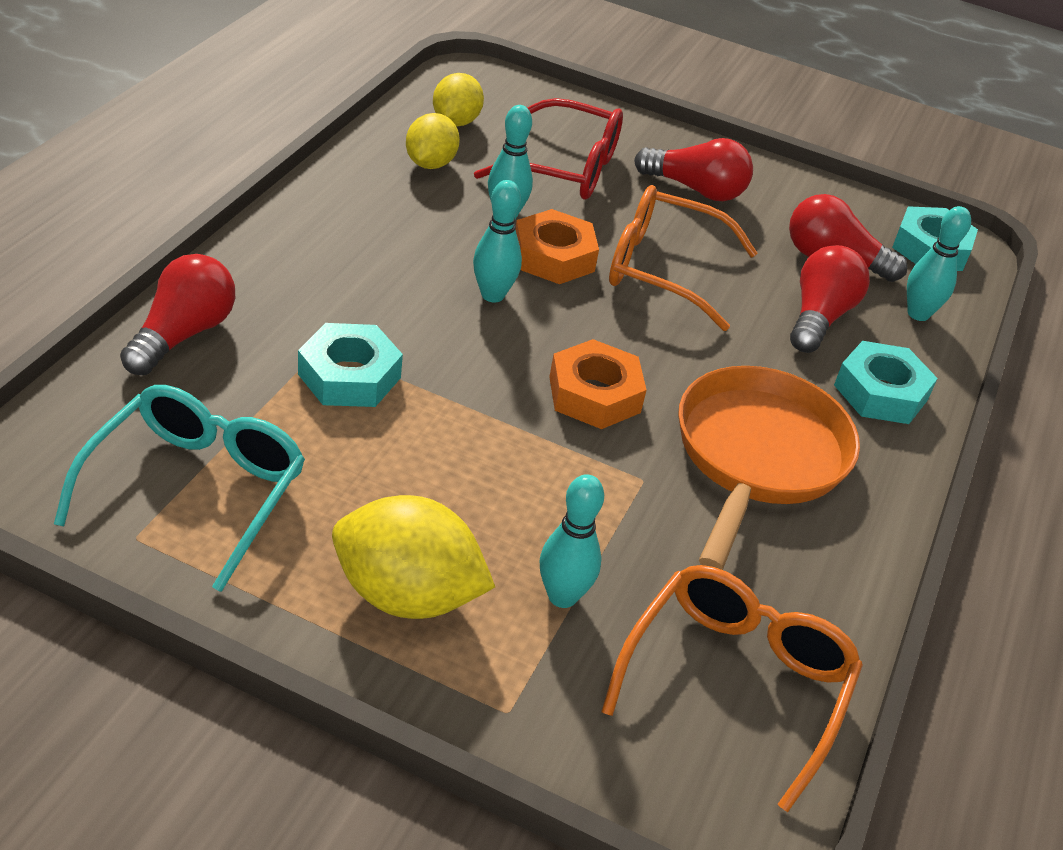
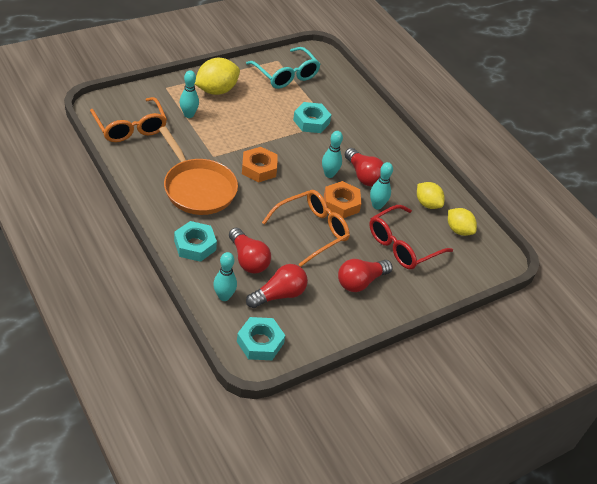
camera: 125 degrees right, 5 degrees up
red light bulb [120,254,235,375] -> red light bulb moved to [345,148,384,186]

